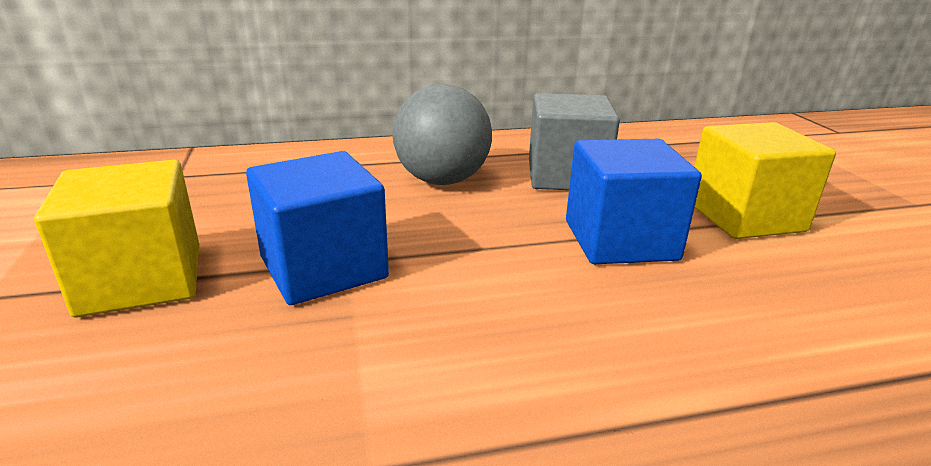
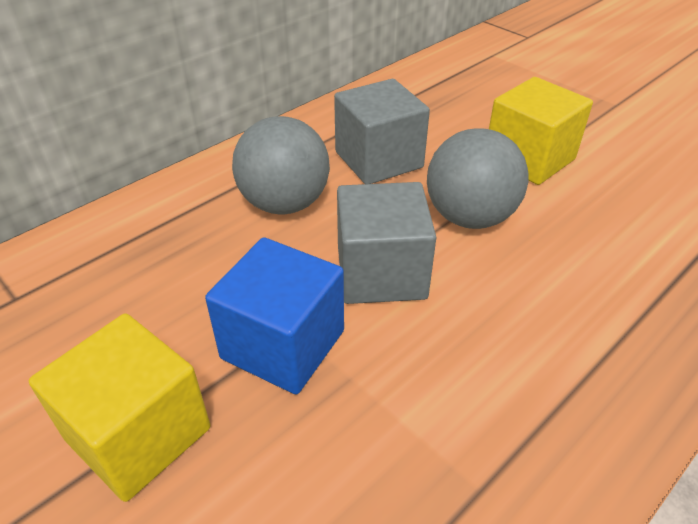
camera: 30 degrees left, 15 degrees up
blue cube [566,139,702,264] -> grey ball [427,128,528,229]
none -> grey cube [337,182,436,304]

